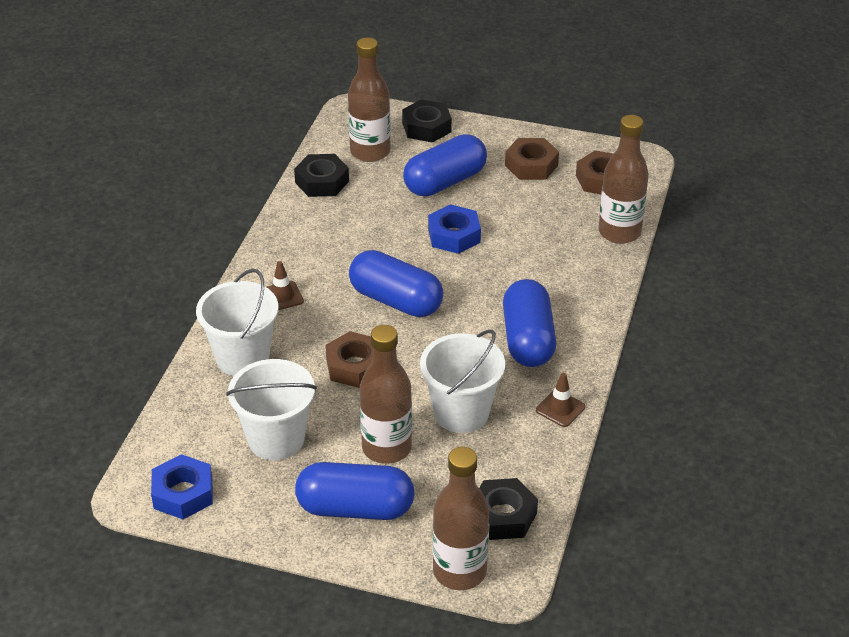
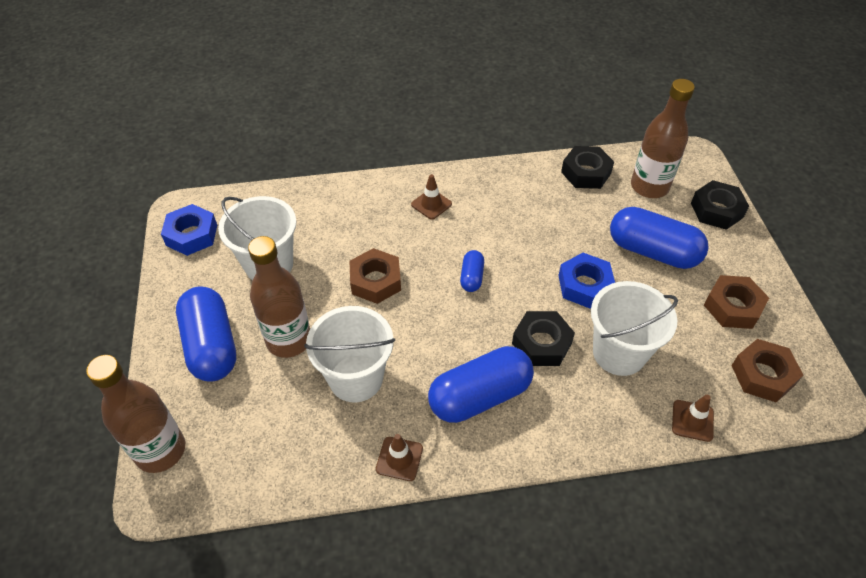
camera: 65 degrees right, 10 degrees up
white bucket [196,269,278,376] -> white bucket moved to [591,281,678,376]
blue capsule [349,250,443,317] -> blue capsule [460,250,484,292], size x0.48
black nut [479,478,538,540] -> black nut moved to [512,311,575,366]
brown bottle [599,115,649,244] -> brown traffic cone [672,395,714,442]

